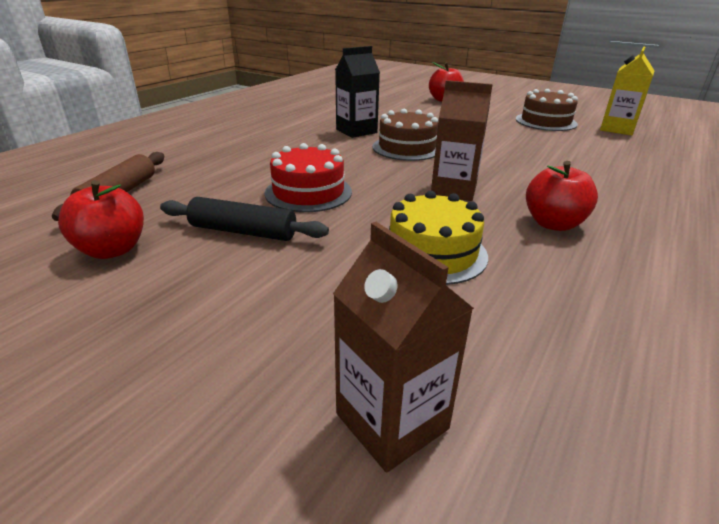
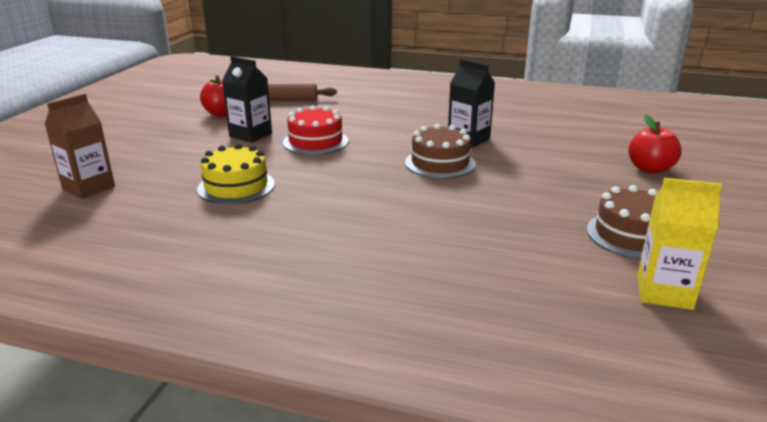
camera: 75 degrees right, 5 degrees down
black rolling pin [160,197,329,241] -> black carton [222,56,272,143]
brown carton [431,80,493,201] -> none
red apple [526,161,598,231] -> none

